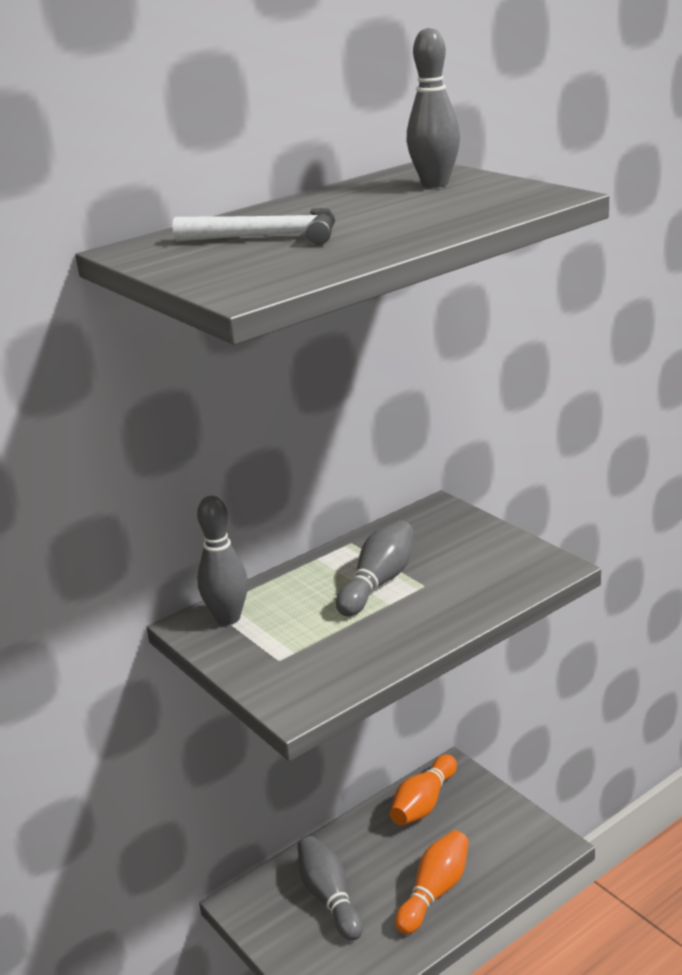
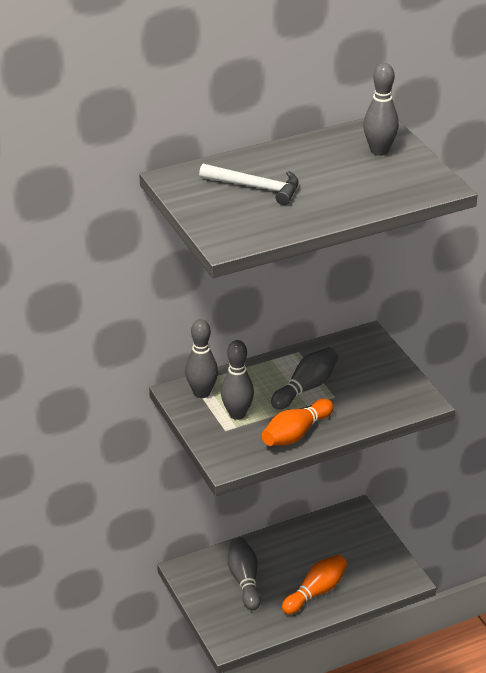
camera: 10 degrees right, 10 degrees up
orange bowling pin [390,754,457,825] -> orange bowling pin moved to [262,399,334,446]
none -> grey bowling pin [221,340,254,420]

